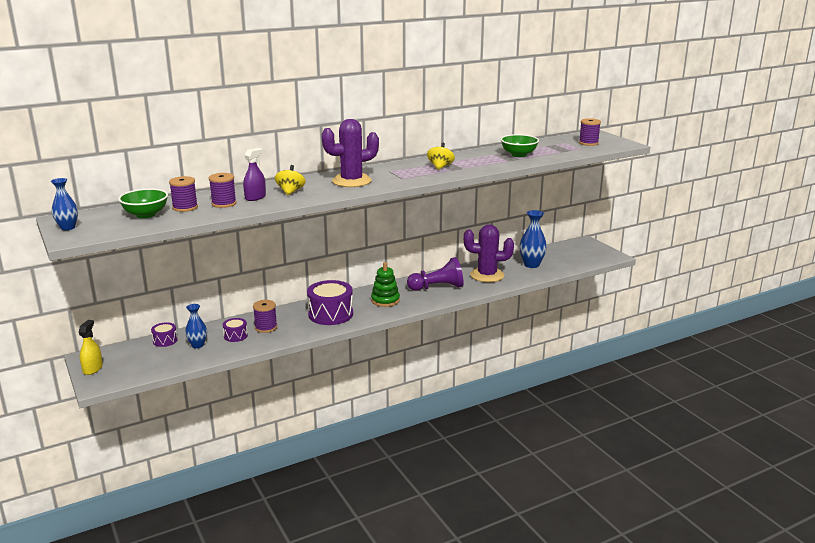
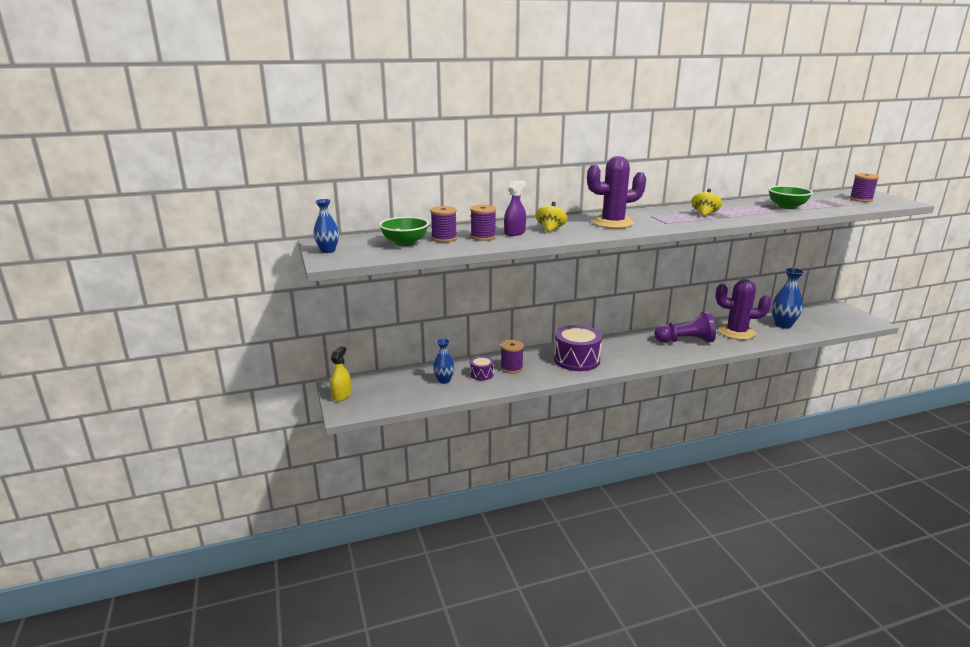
camera: 10 degrees right, 0 degrees up
purple drum [151,322,178,347] -> none
green stacking toy [371,262,400,307] -> none

